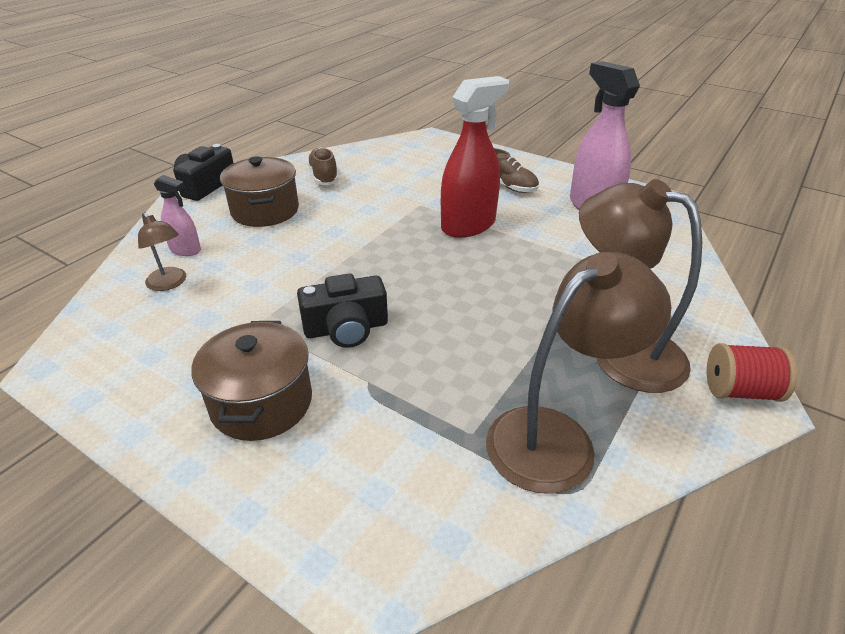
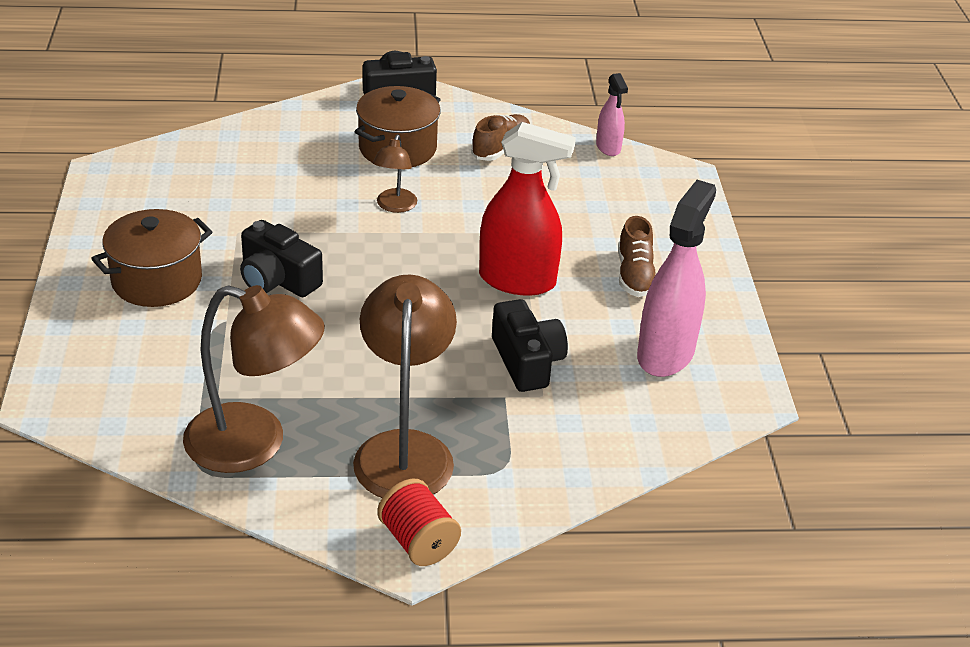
camera: 50 degrees right, 0 degrees up
brown lamp [138,212,186,291] -> brown lamp moved to [373,134,417,213]
pink spray bottle [154,175,201,256] -> pink spray bottle moved to [596,73,628,156]
none -> black camera [492,299,568,392]

